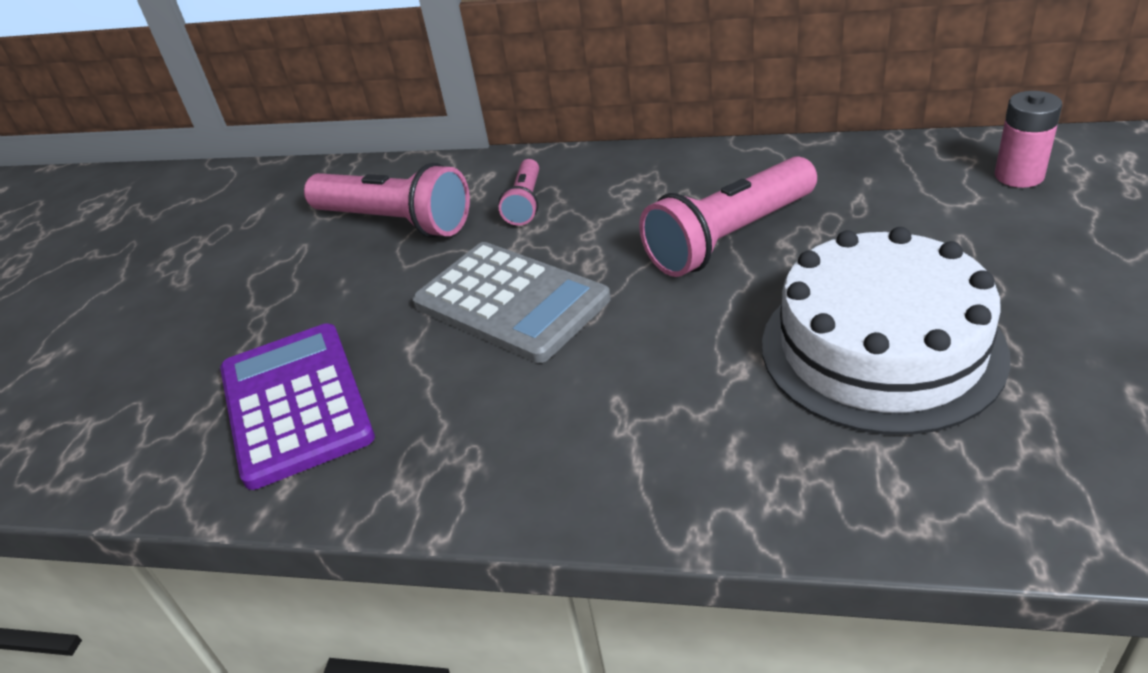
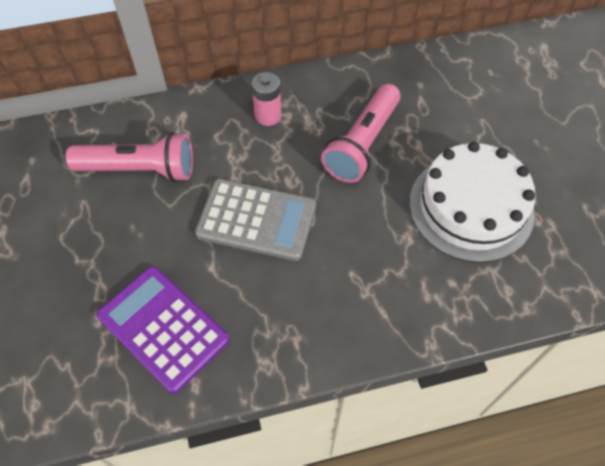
camera: 30 degrees left, 20 degrees up
pink flashlight [499,159,539,226] -> none
pink battery [995,91,1062,188] -> pink battery moved to [252,72,282,126]

